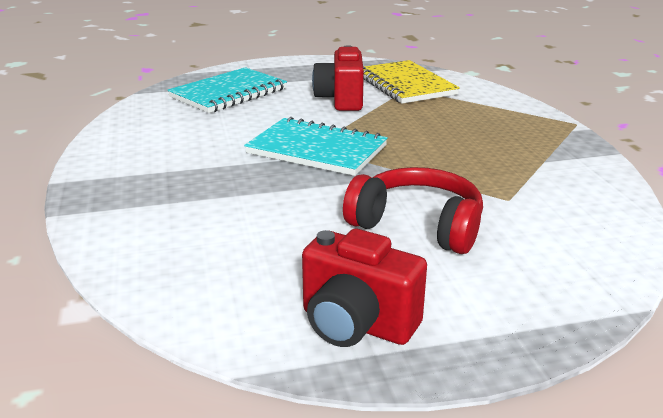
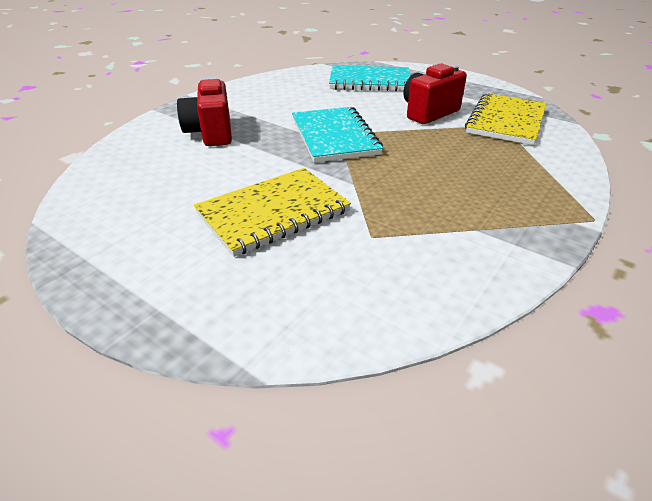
camera: 50 degrees right, 10 degrees up
red camera [302,229,427,347] -> red camera moved to [177,77,232,146]
red headphones [343,167,483,254] -> yellow notebook [194,168,351,257]

